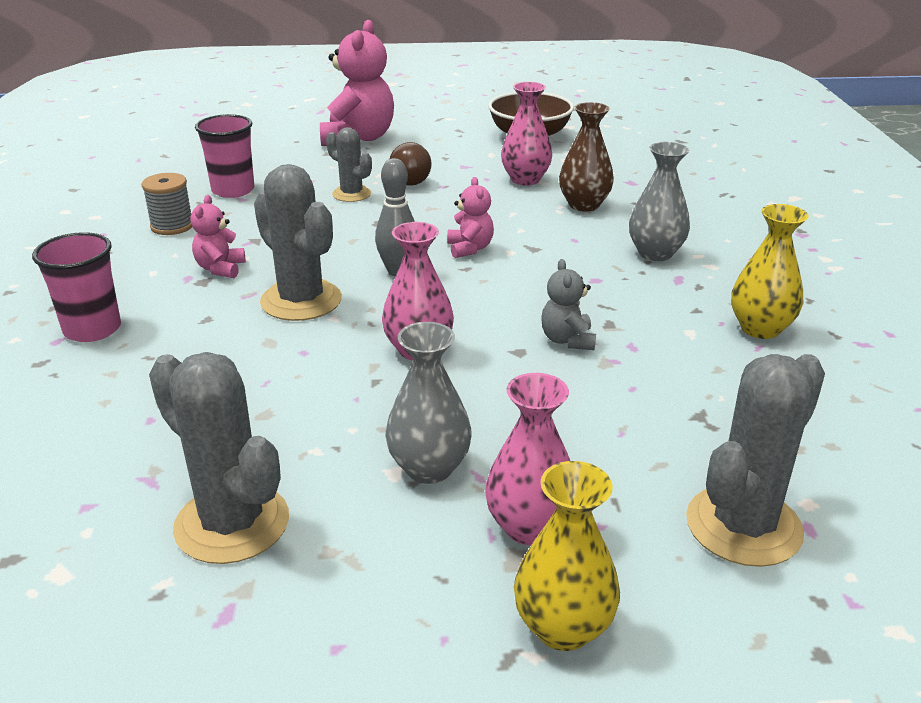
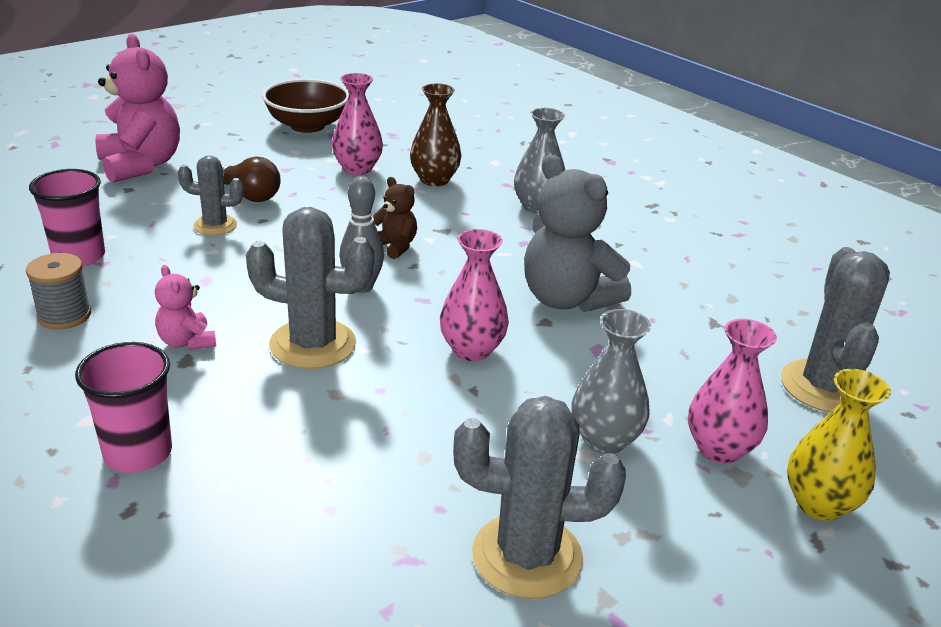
camera: 40 degrees left, 0 degrees up
pink teddy bear [447,177,494,258] -> brown teddy bear [373,177,417,259]
grey teddy bear [541,259,596,350] -> grey teddy bear [524,154,631,312], size x2.01
yellow vase [731,204,809,339] -> none

